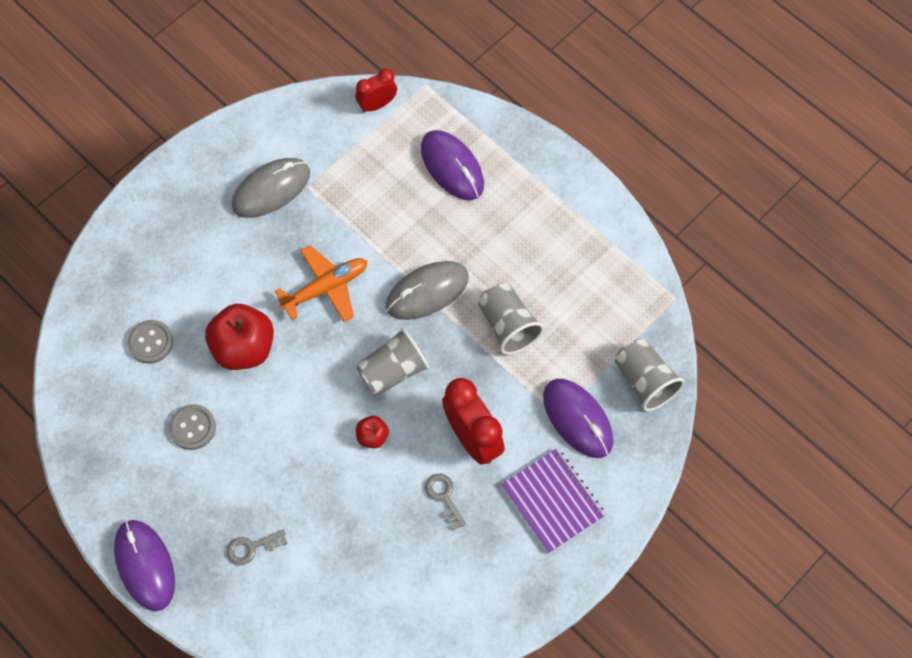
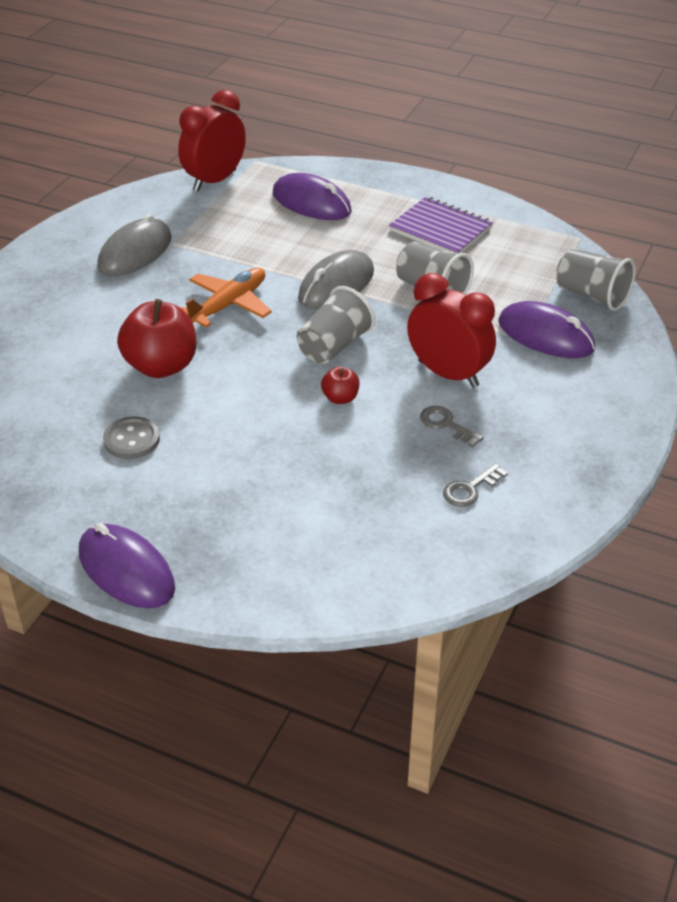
camera: 20 degrees left, 25 degrees down
grey button [127,320,173,364] -> none
grey key [227,530,288,565] -> grey key moved to [443,463,508,507]
red clock [355,69,397,112] -> red clock [178,90,246,191], size x1.70
purple notebook [501,448,606,553] -> purple notebook moved to [389,197,493,254]

